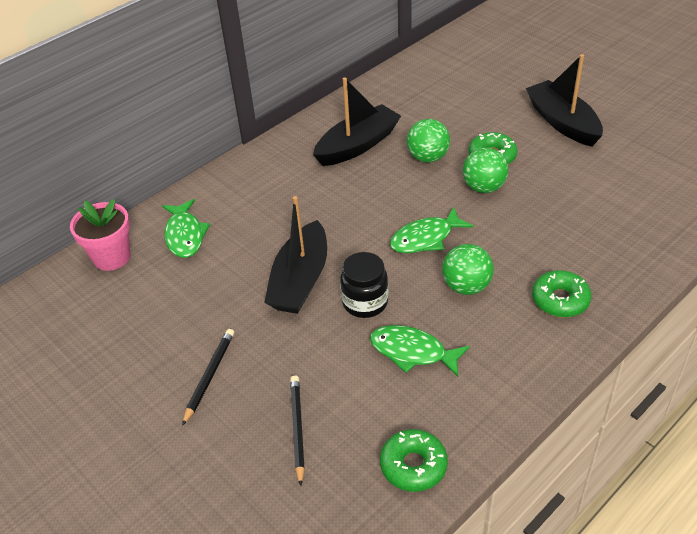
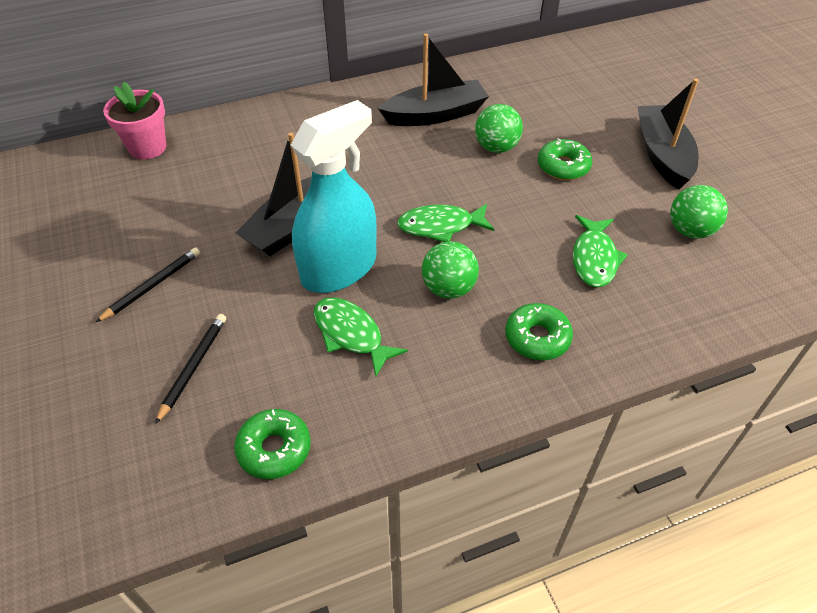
camera: 20 degrees right, 5 degrees up
green fish [162,199,210,258] -> green fish moved to [573,215,628,287]
black jar [340,252,389,318] -> turquoise spray bottle [291,100,377,293]
green ball [463,148,508,193] -> green ball moved to [670,185,728,239]

